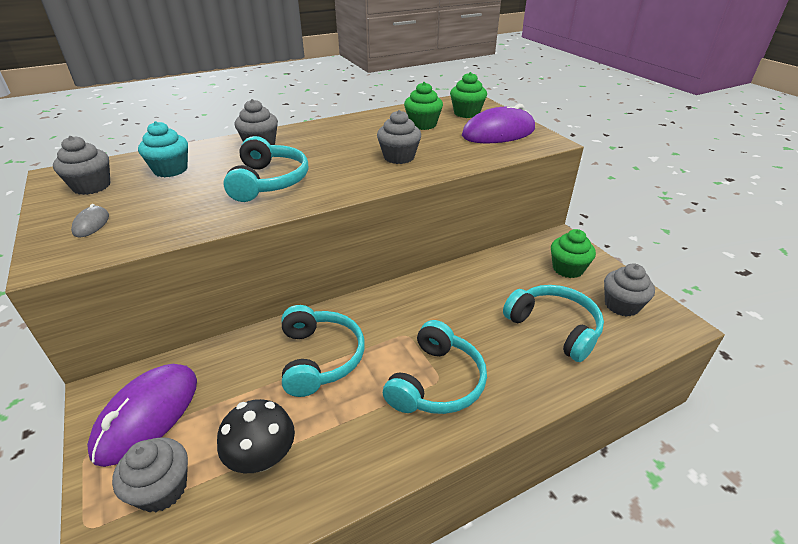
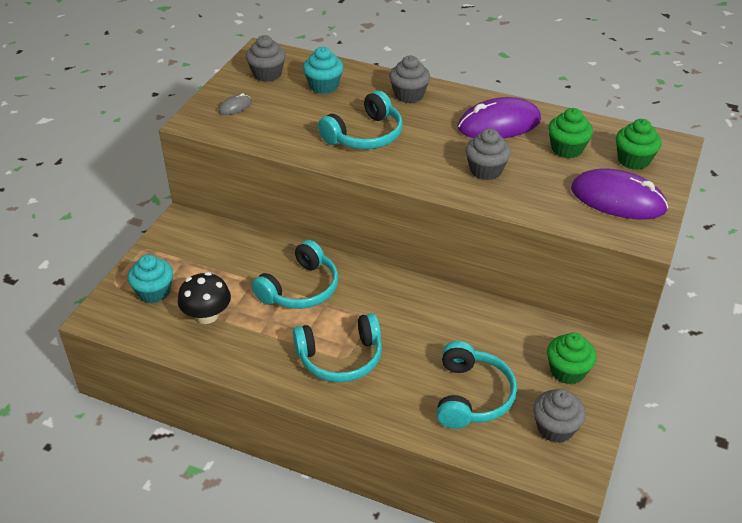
camera: 50 degrees right, 5 degrees up
purple mouse [87,364,197,467] -> purple mouse moved to [457,97,541,138]
grey cupcake [112,437,188,512] -> turquoise cupcake [128,255,173,303]

